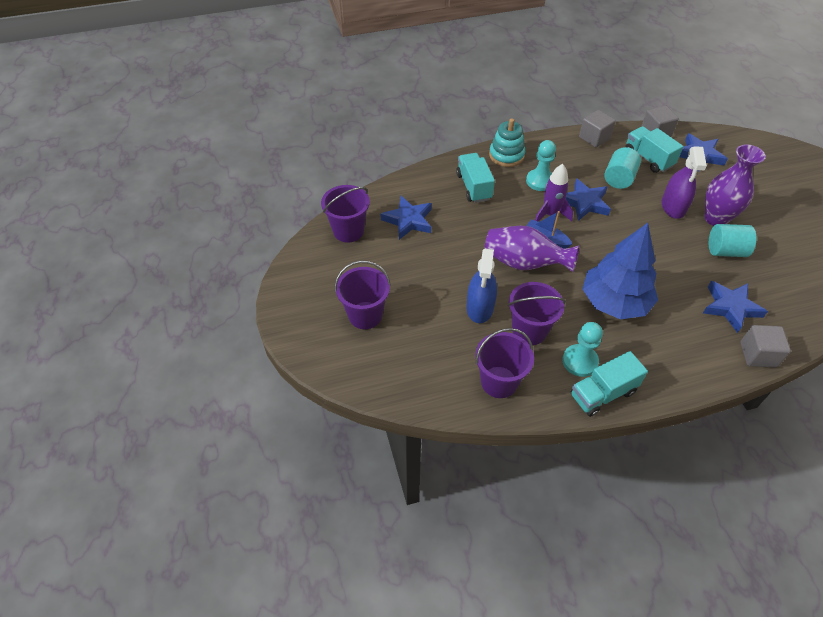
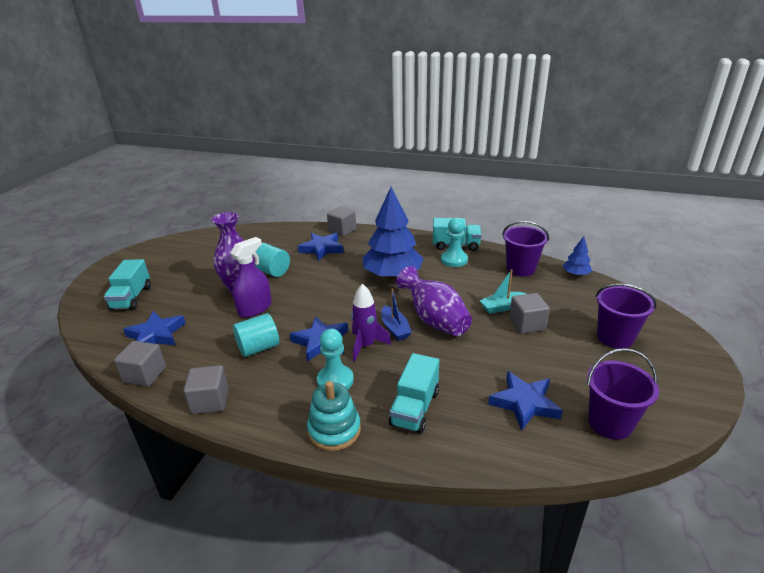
camera: 145 degrees left, 20 degrees down
blue spray bottle [466,248,497,323] -> turquoise boat [479,269,526,314]
purple bucket [508,282,566,345] -> none
turquoise truck [625,126,683,173] -> turquoise truck moved to [104,259,151,311]
none -> grey cube [509,293,550,334]
none -> blue tree [563,236,592,276]

